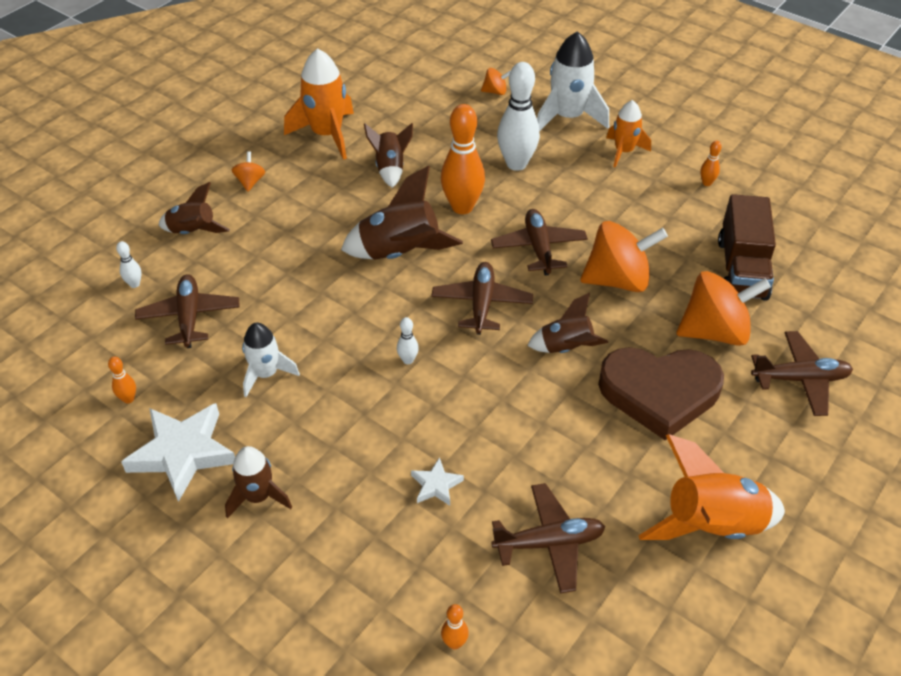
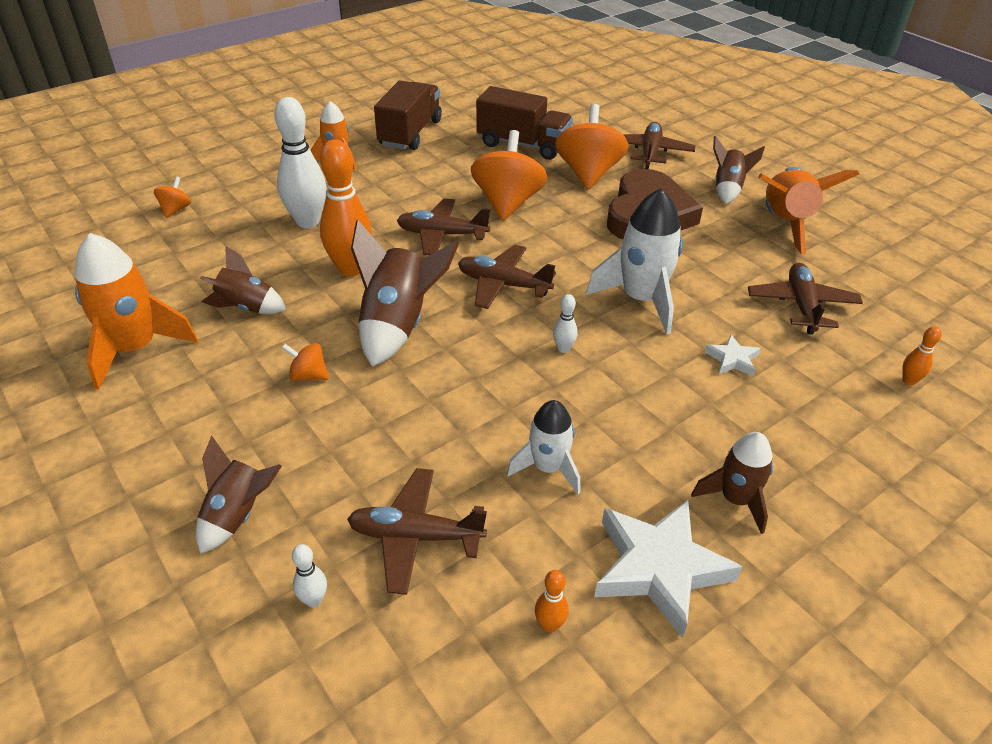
camera: 75 degrees left, 5 degrees down
orange spinning top [232,151,265,192] -> orange spinning top moved to [282,343,329,381]
brown rocket [527,293,608,353] -> brown rocket moved to [713,135,765,204]
white rocket [537,31,609,130] -> white rocket moved to [586,188,683,335]
orange bowling pin [701,141,722,186] -> brown truck [374,80,442,150]

